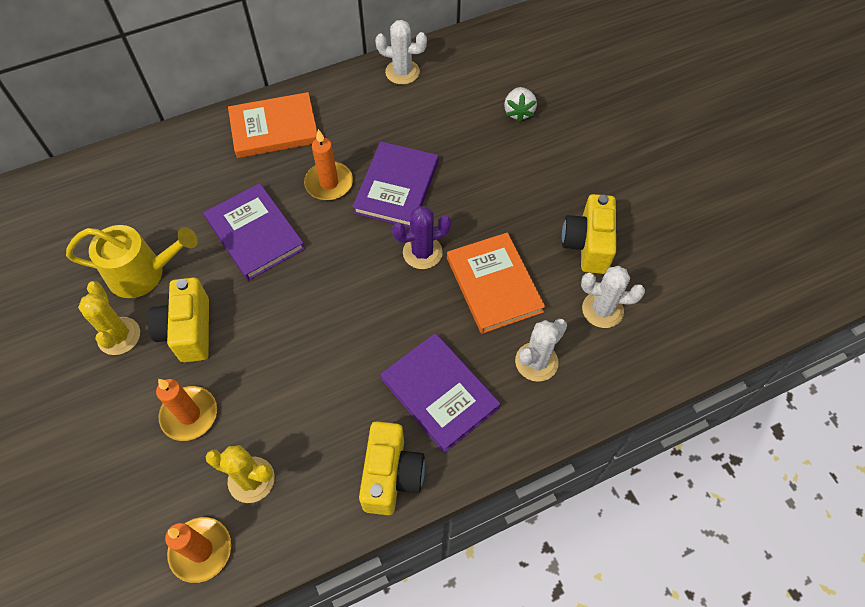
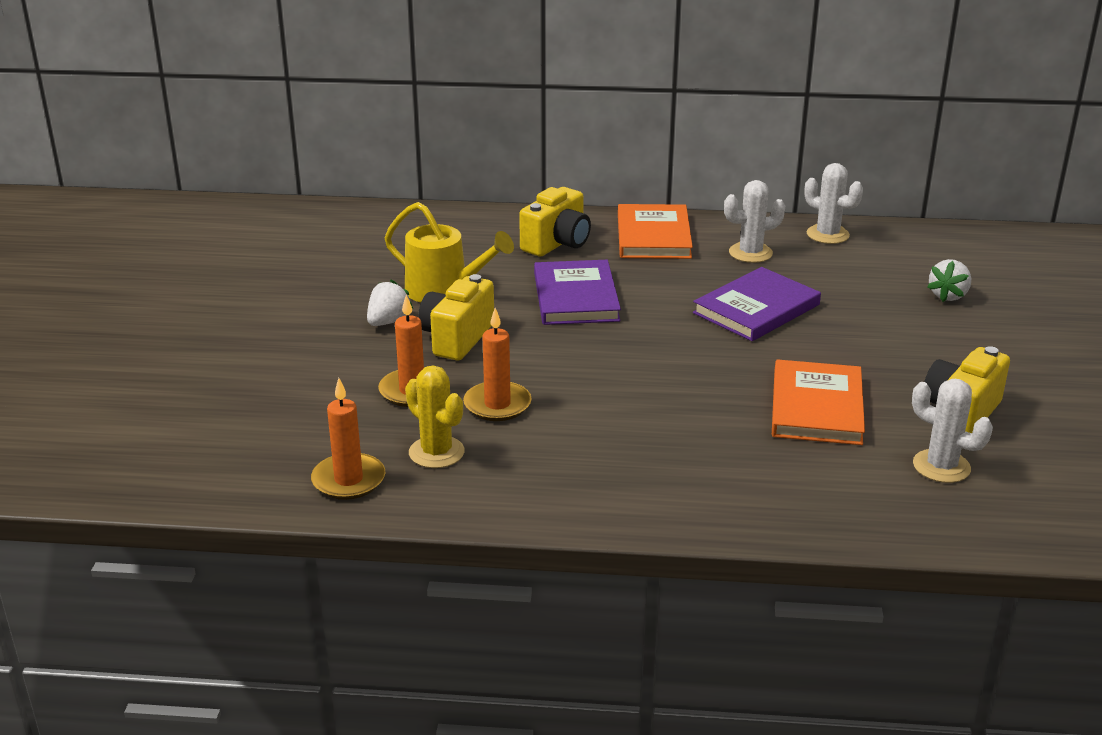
camera: 30 degrees right, 30 degrees down
yellow cactus [78,281,140,355] -> white strawberry [367,279,413,326]
orange book [228,92,317,158] -> orange book turned 75 degrees clockwise [618,204,693,259]
orange candle [304,129,353,200] -> orange candle moved to [463,308,532,421]
yellow camera [359,421,425,515] -> yellow camera moved to [519,187,591,256]
purple book [380,333,500,453] -> none
purple cactus [392,206,451,269] -> none
white cactus [515,319,567,382] -> white cactus moved to [724,180,785,263]

